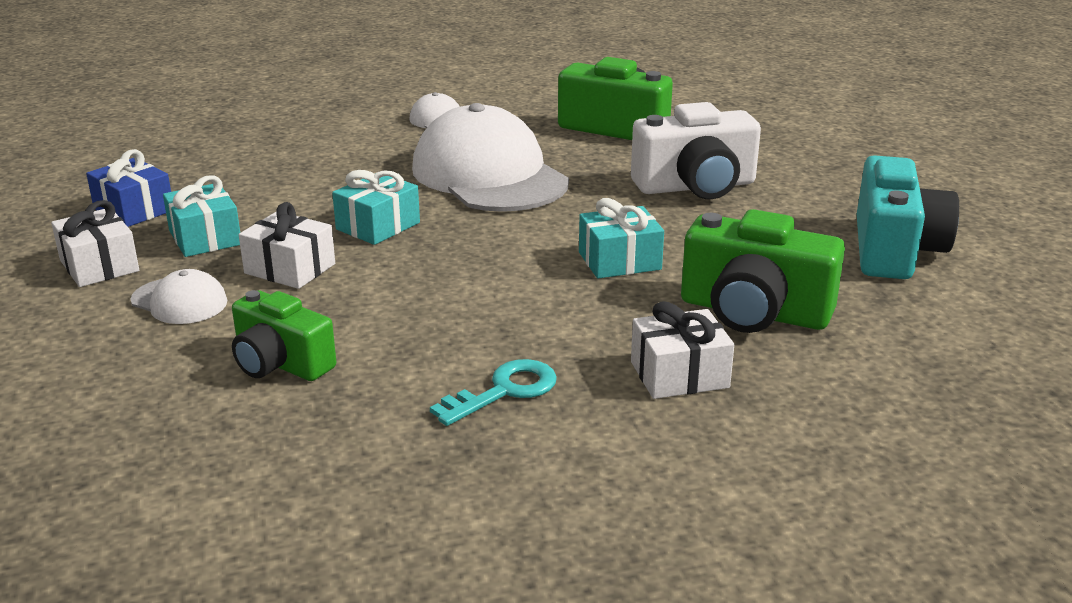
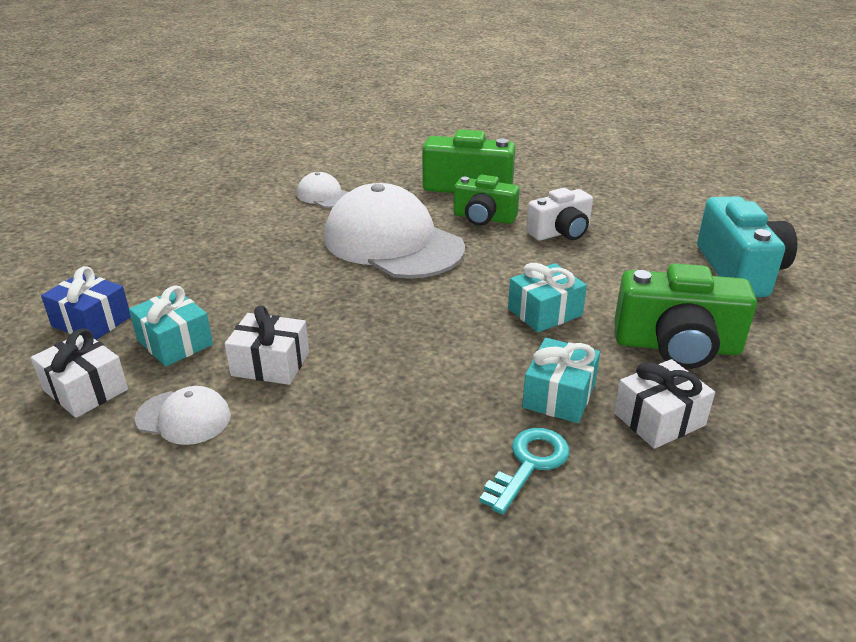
camera: 15 degrees left, 5 degrees up
green camera [232,290,336,381] -> green camera moved to [454,175,520,226]
turquoise gift [332,170,420,245] -> turquoise gift moved to [522,338,600,423]
white camera [631,102,761,199] -> white camera [526,188,593,241], size x0.66

